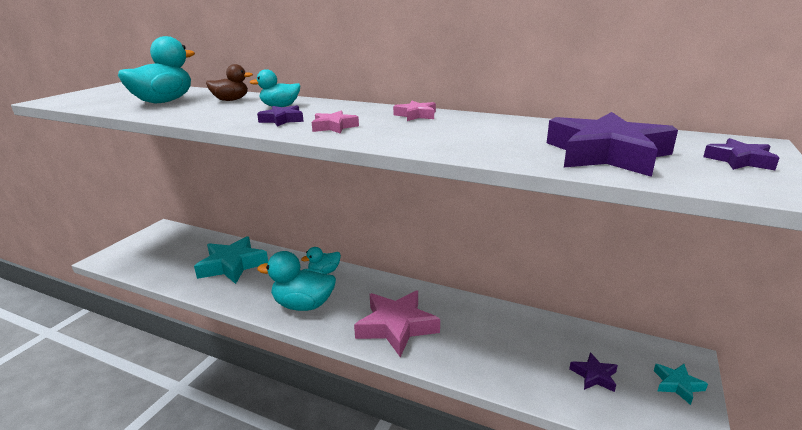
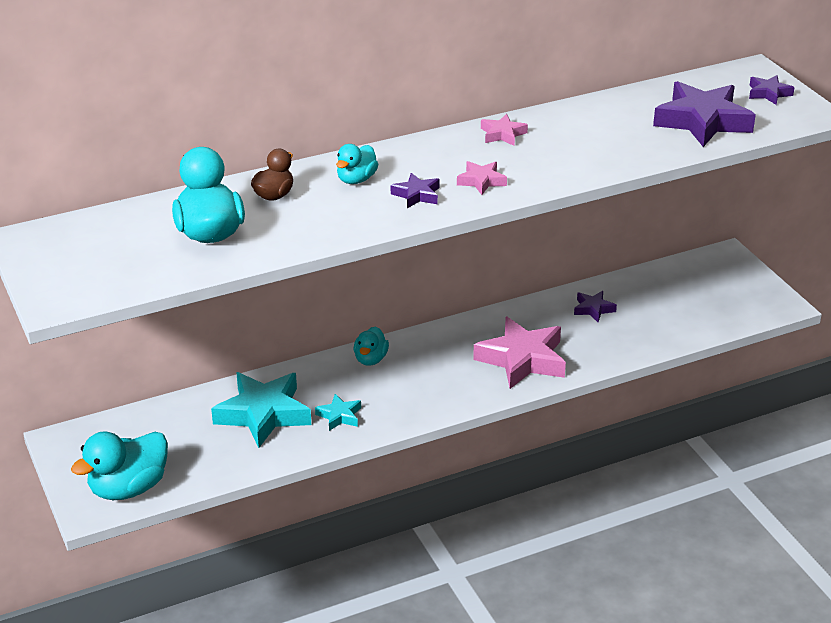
camera: 50 degrees left, 10 degrees up
turquoise duck [257,251,336,311] -> turquoise duck moved to [71,431,168,500]
purple star [569,352,618,392] -> purple star moved to [574,291,617,322]
turquoise star [654,364,708,405] -> turquoise star moved to [315,394,361,431]

